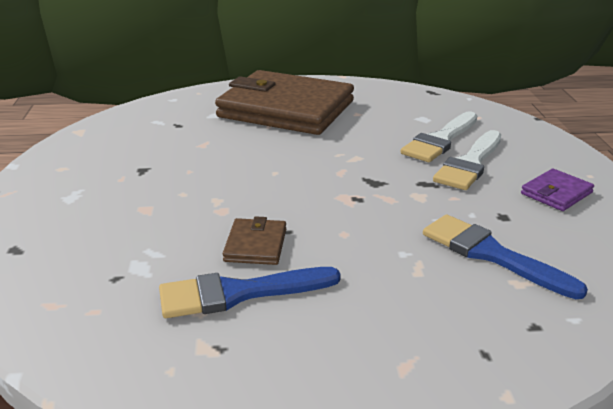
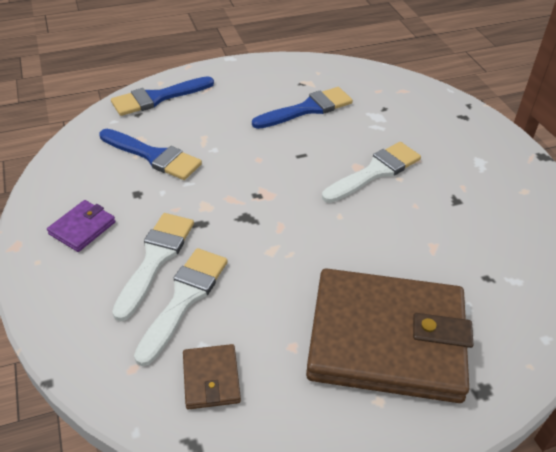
camera: 165 degrees right, 15 degrees up
brown wallet [223,216,286,265] -> brown wallet moved to [183,344,241,409]
none -> blue brush [111,76,214,116]
none -> white brush [322,142,421,203]

